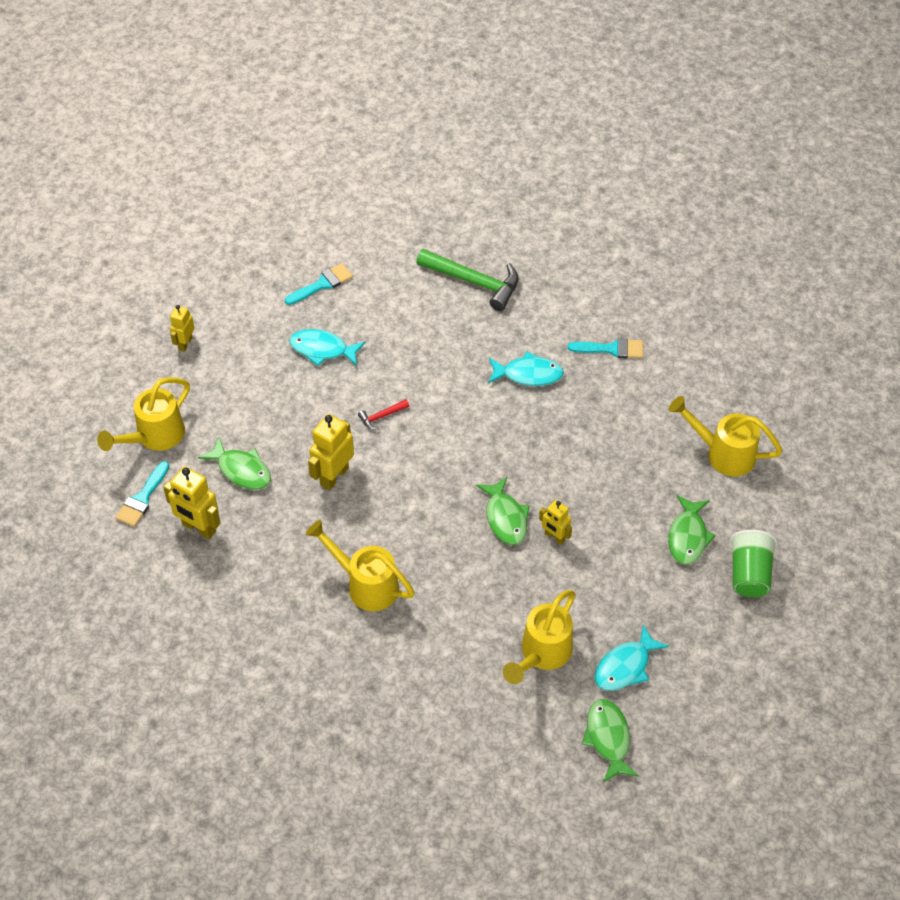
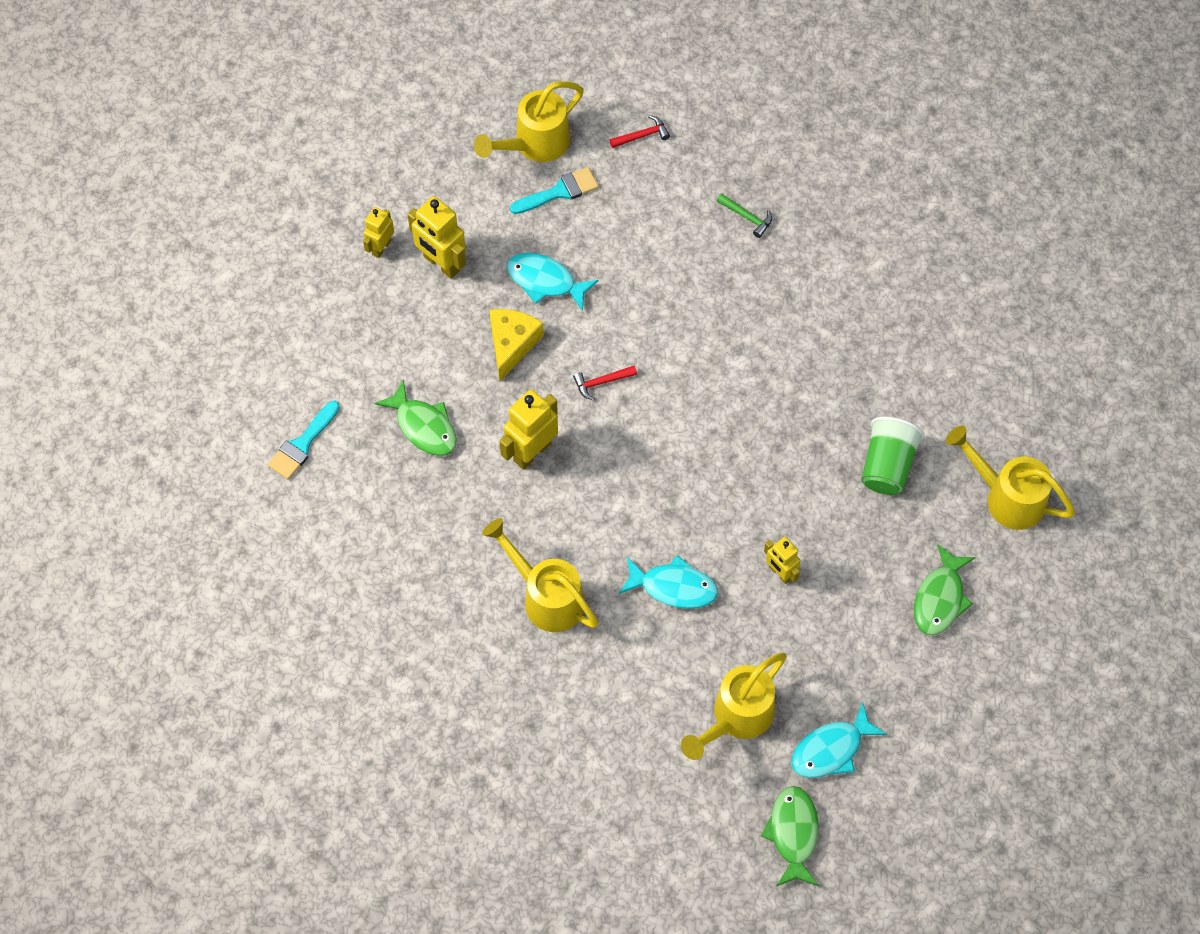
camera: 10 degrees right, 10 degrees up
yellow watering can [97,378,190,451] -> yellow watering can moved to [474,81,584,162]
yellow robot [163,466,220,539] -> yellow robot moved to [407,196,466,279]
green hammer [416,249,518,311] -> green hammer [717,194,772,238], size x0.45
green fish [476,477,530,545] -> none
turquoise fish [488,352,564,386] -> turquoise fish moved to [618,555,718,609]
turquoise brush [567,338,643,358] -> none
green cup [730,530,777,597] -> green cup moved to [861,417,925,495]
none -> yellow cheese [489,309,544,381]
none -> red hammer [609,115,670,148]

